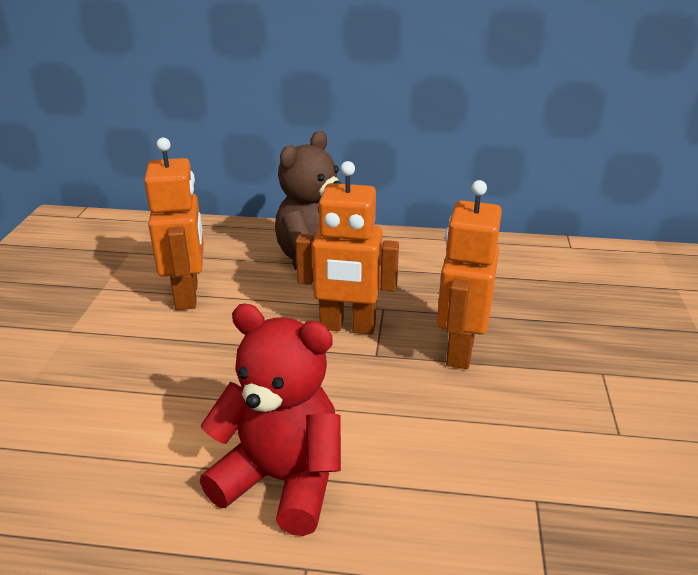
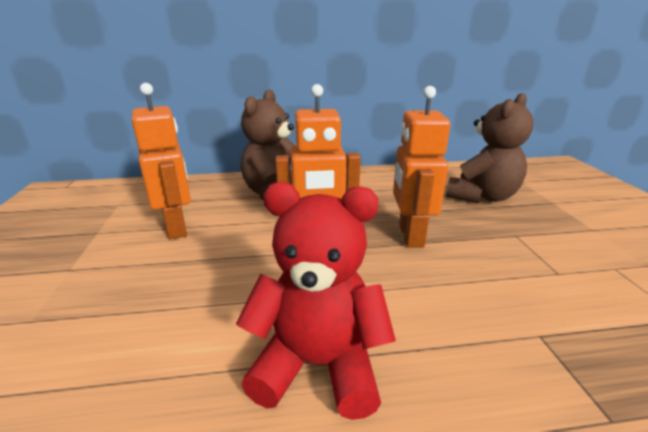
camera: 15 degrees left, 5 degrees down
none -> brown teddy bear [446,93,534,203]

